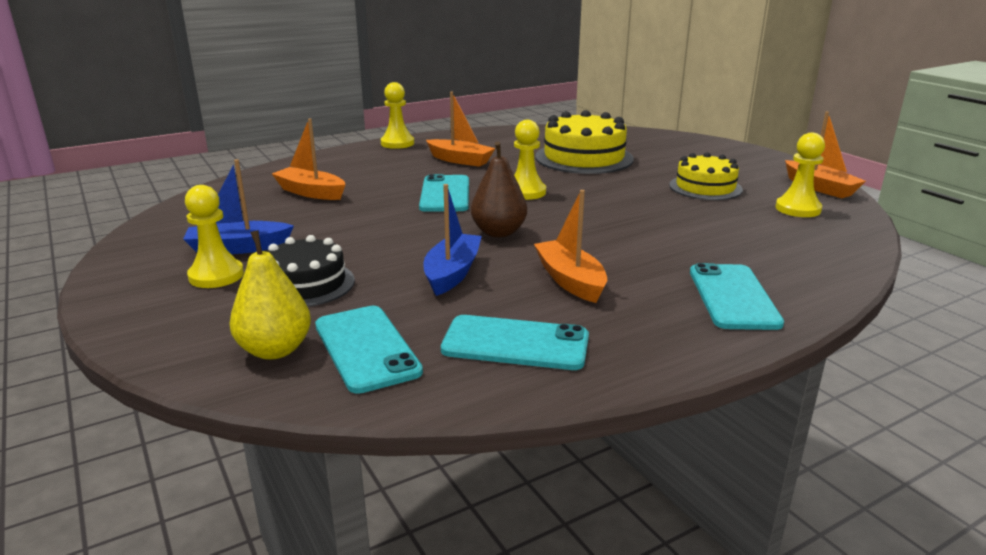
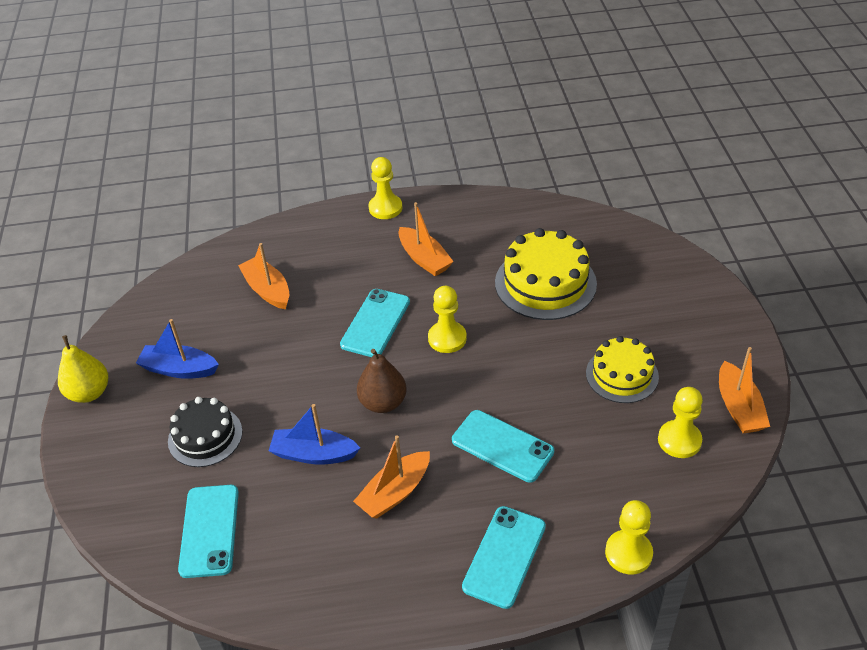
camera: 25 degrees right, 20 degrees up
yellow pawn [185,185,244,288] -> yellow pawn moved to [605,500,653,574]
yellow pear [229,230,311,360] -> yellow pear moved to [58,335,108,403]
blue boat [424,184,482,296] -> blue boat turned 120 degrees counterclockwise [269,404,360,465]
turquoise phone [441,315,589,370] -> turquoise phone moved to [452,410,554,483]
orange boat [534,190,607,303] -> orange boat turned 135 degrees counterclockwise [353,435,430,519]

